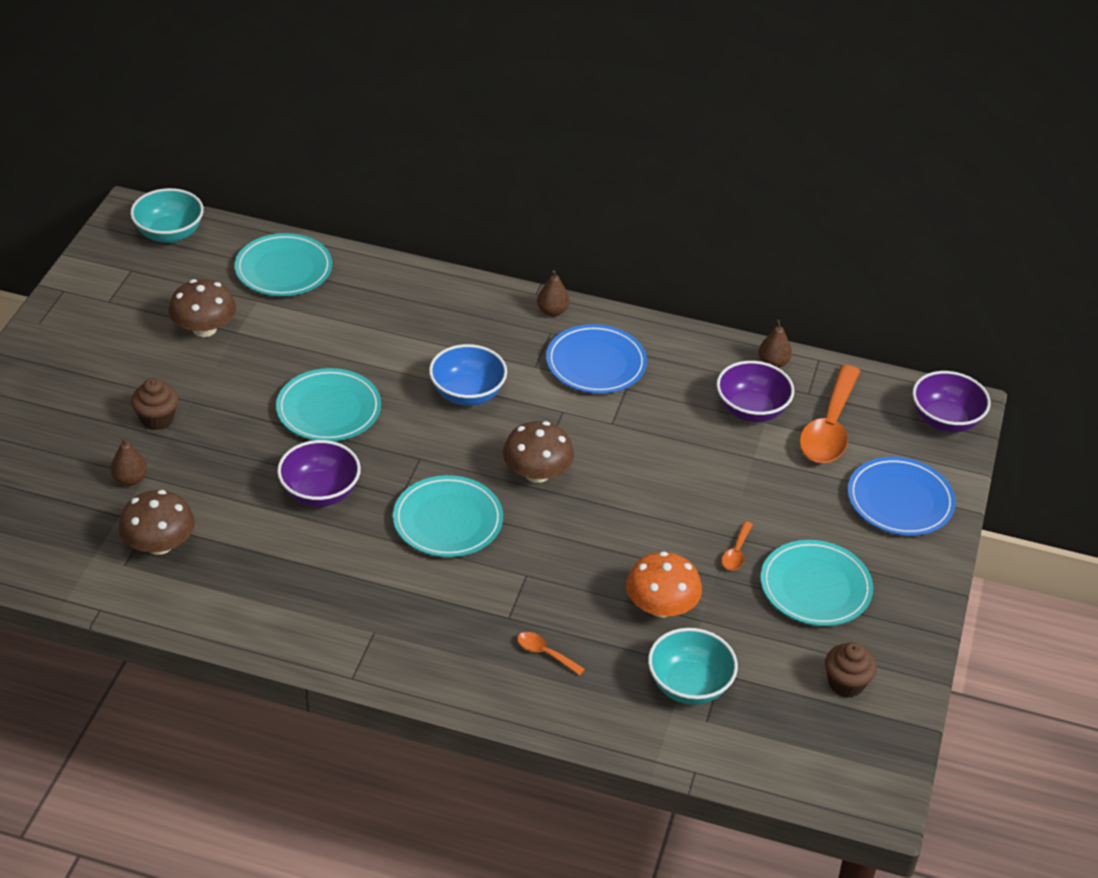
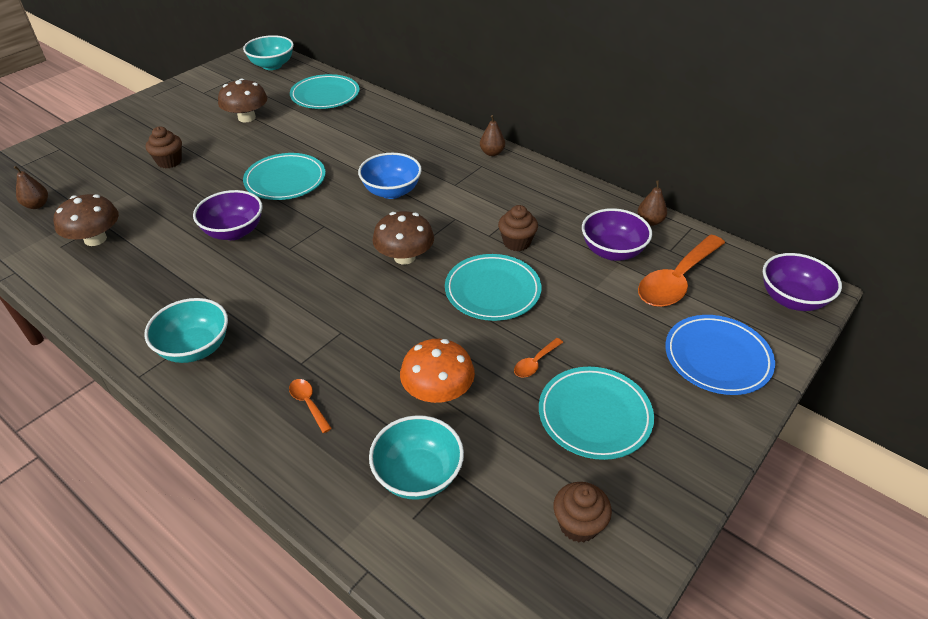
camera: 25 degrees right, 0 degrees up
brown pear [110,437,147,486] -> brown pear moved to [14,166,48,209]
turquoise plate [393,475,503,557] -> turquoise plate moved to [445,254,542,321]
blue plate [546,324,647,394] -> none
none -> turquoise bowl [144,298,228,363]
none -> brown cupcake [498,205,538,251]

